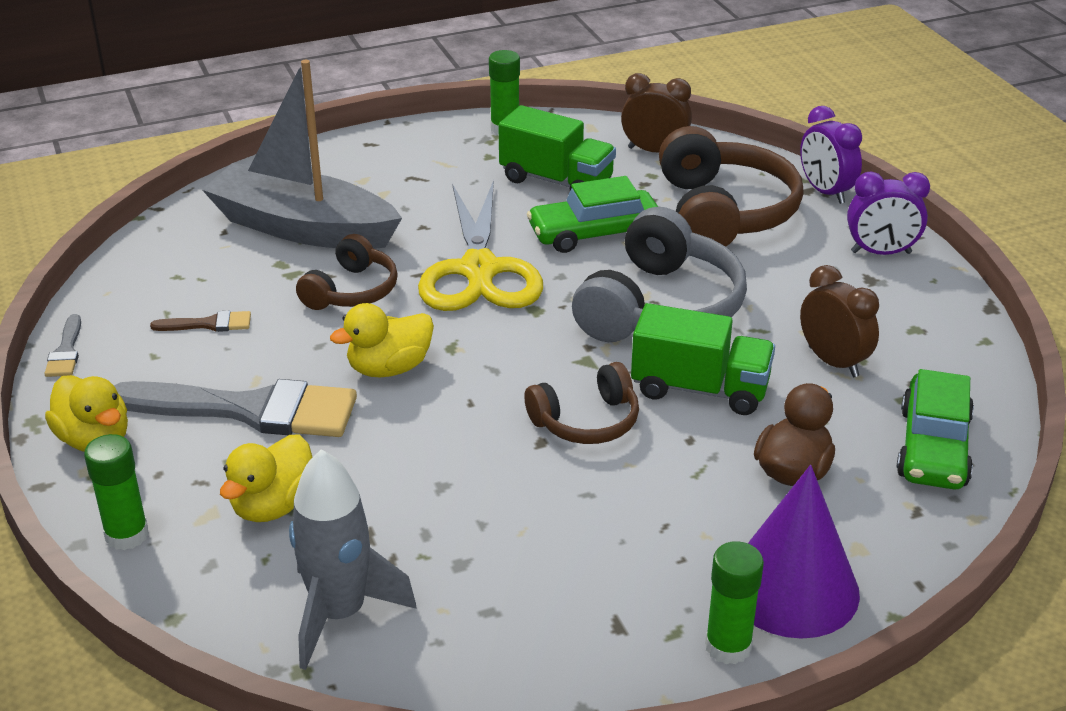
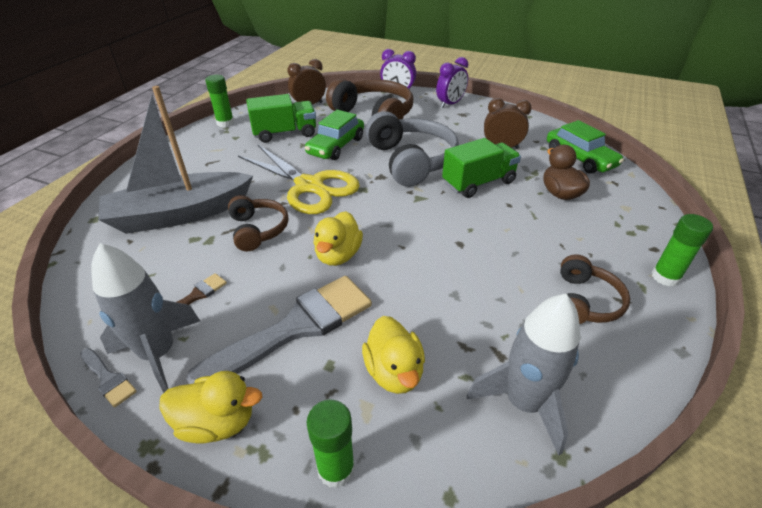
camera: 45 degrees left, 5 degrees up
brown headphones [524,362,639,444] -> brown headphones moved to [560,254,630,324]
purple cone [748,465,860,639] -> none
none -> grey rocket [91,243,200,393]

